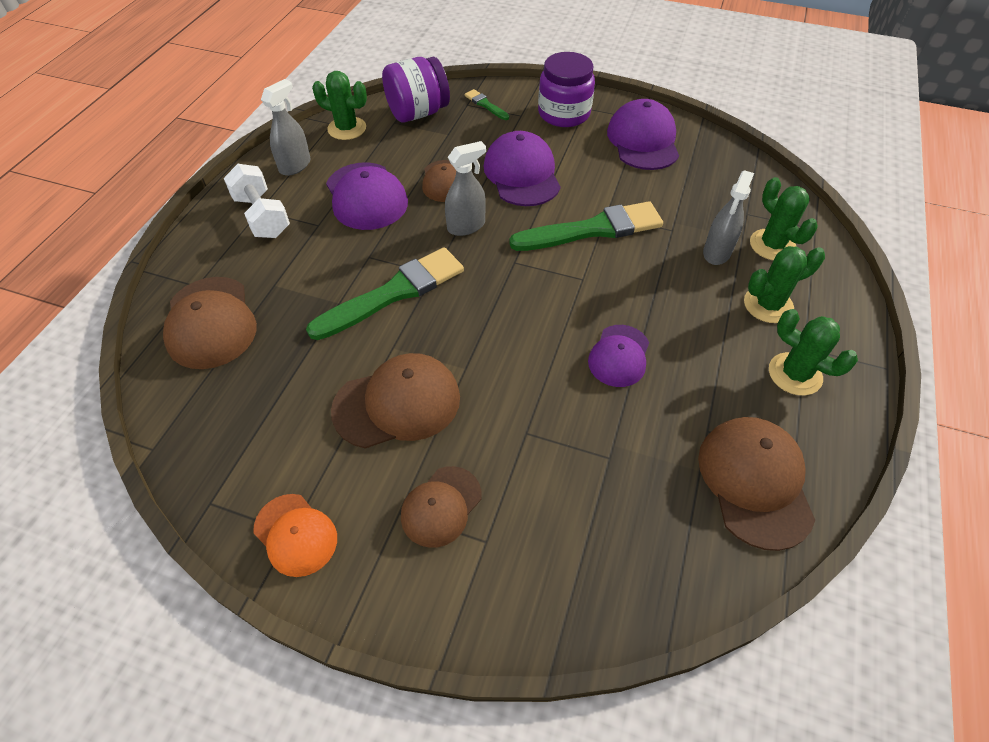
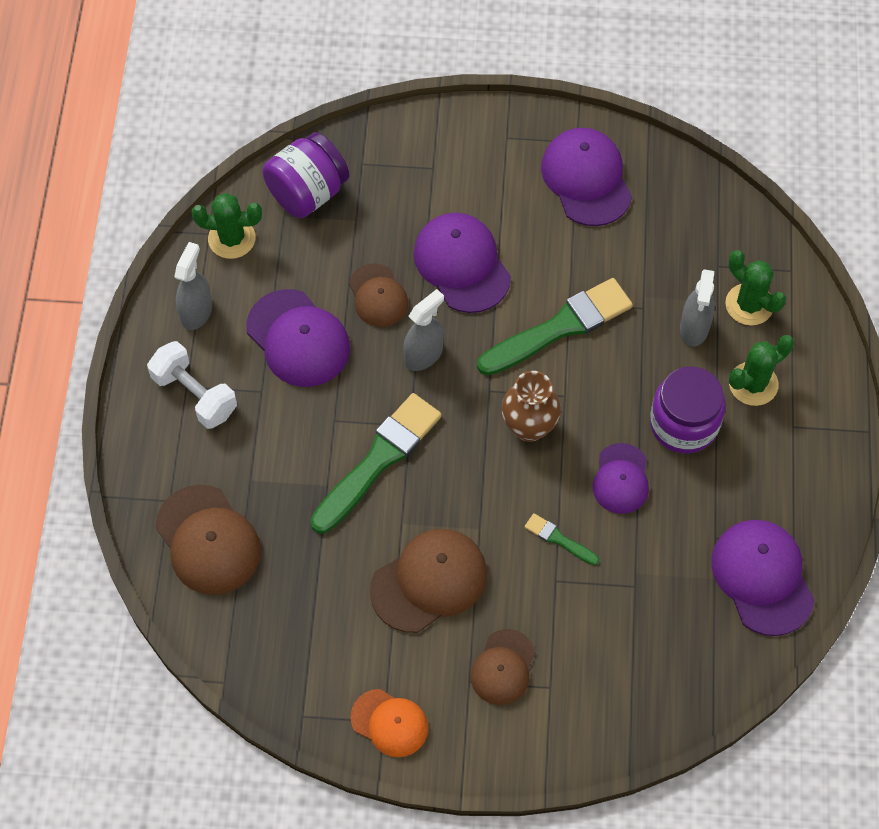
camera: 15 degrees left, 10 degrees up
green brush [465,89,509,120] -> green brush moved to [525,513,599,565]
purple jar [538,52,595,127] -> purple jar moved to [650,366,726,453]
brown cap [698,417,815,551] -> purple cap [711,520,814,636]
green cactus [769,309,858,396] -> none
none -> brown vase [501,371,561,442]

